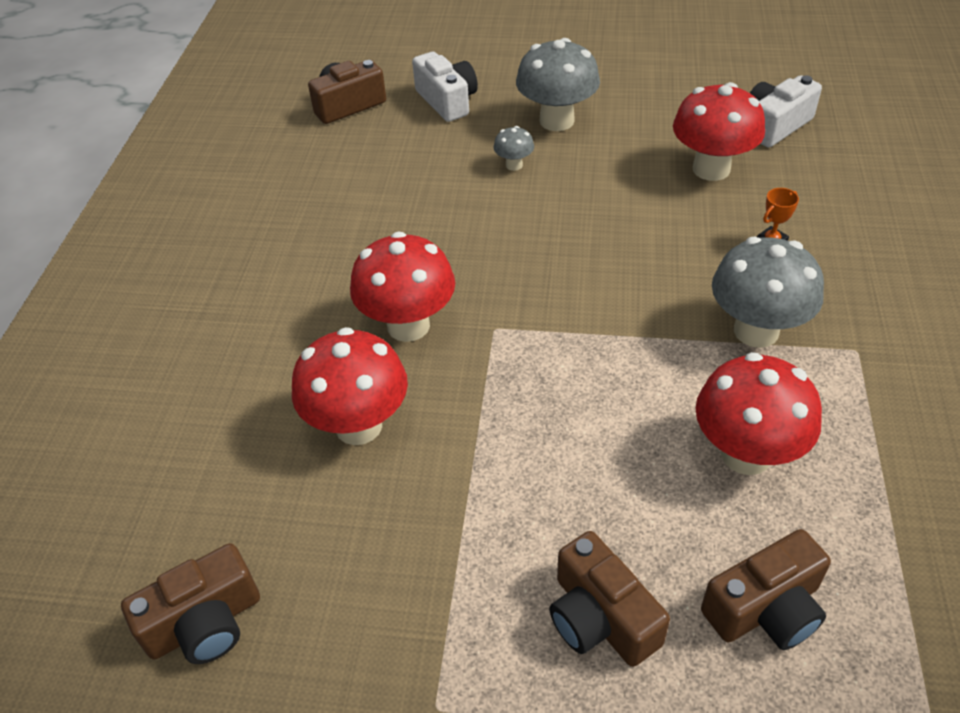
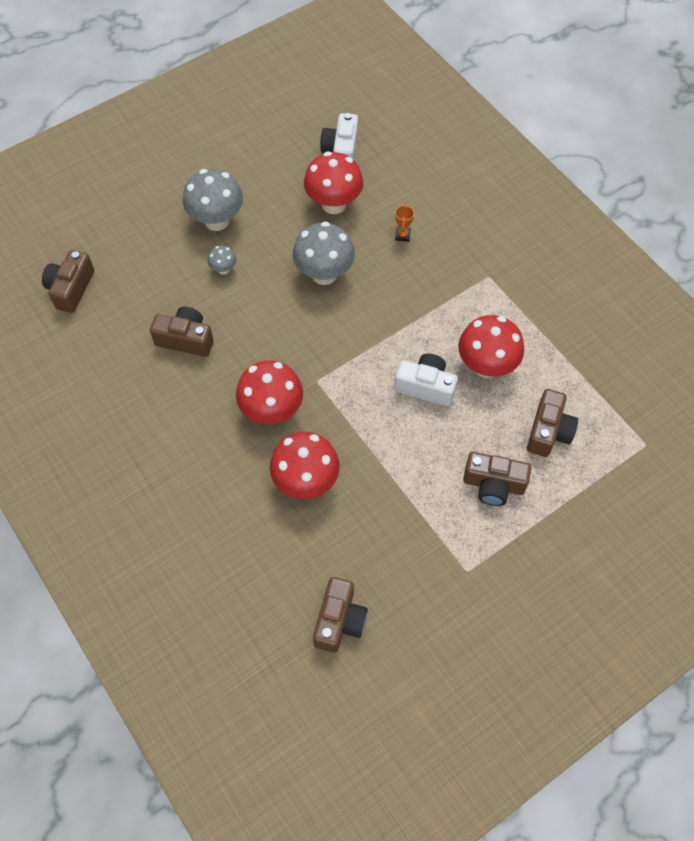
camera: 45 degrees left, 15 degrees up
white camera [412,51,478,122] -> white camera moved to [394,354,458,406]
grey mushroom [712,237,824,348] -> grey mushroom moved to [293,221,355,285]
none -> brown camera [150,307,214,357]

